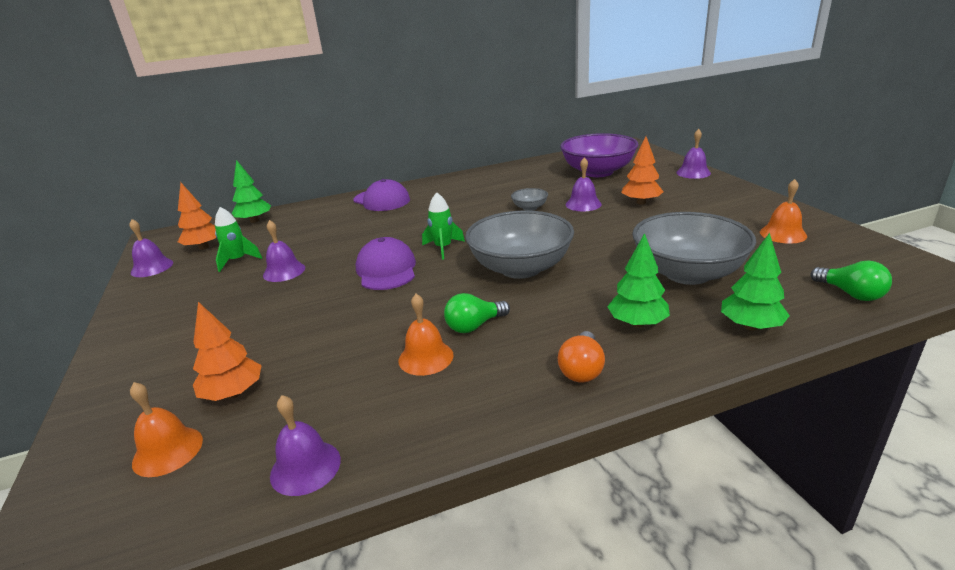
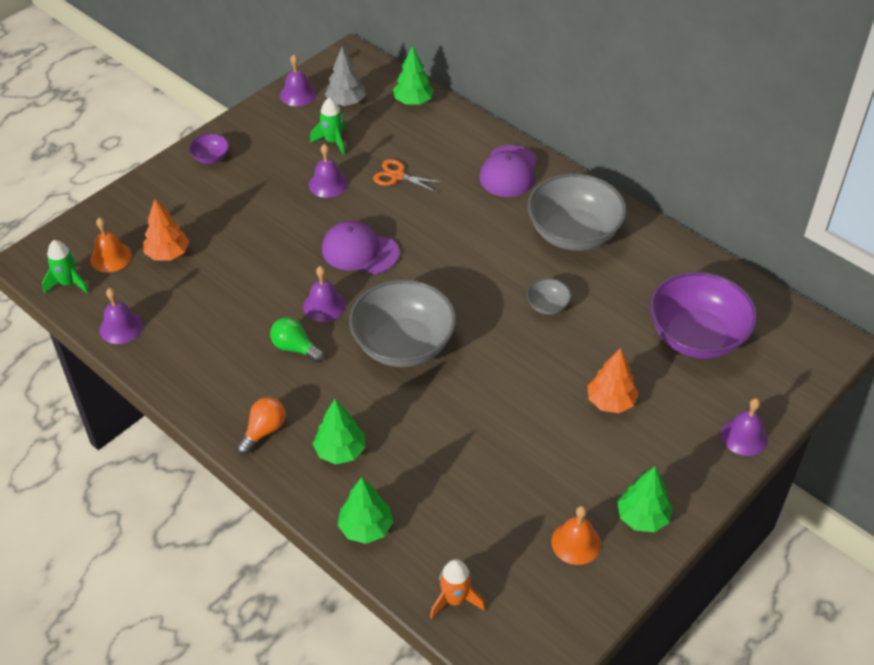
camera: 60 degrees right, 20 degrees up
orange tree [178,182,216,250] -> grey tree [325,47,366,106]
purple cap [356,237,416,290] -> purple cap turned 120 degrees counterclockwise [322,220,399,274]
orange bell [398,294,454,376] -> none
green rocket [422,192,465,260] -> green rocket moved to [42,240,89,294]
orange light bulb [558,331,605,383] -> orange light bulb turned 135 degrees clockwise [237,397,285,455]
purple bell [566,157,602,211] -> purple bell moved to [303,266,346,322]
grey bowl [632,212,756,285] -> grey bowl moved to [528,173,626,251]
green light bulb [811,261,892,301] -> orange rocket [430,559,485,619]
none -> purple bowl [189,133,229,164]
none -> orange scissors [373,159,444,193]
none -> green tree [617,467,672,532]

